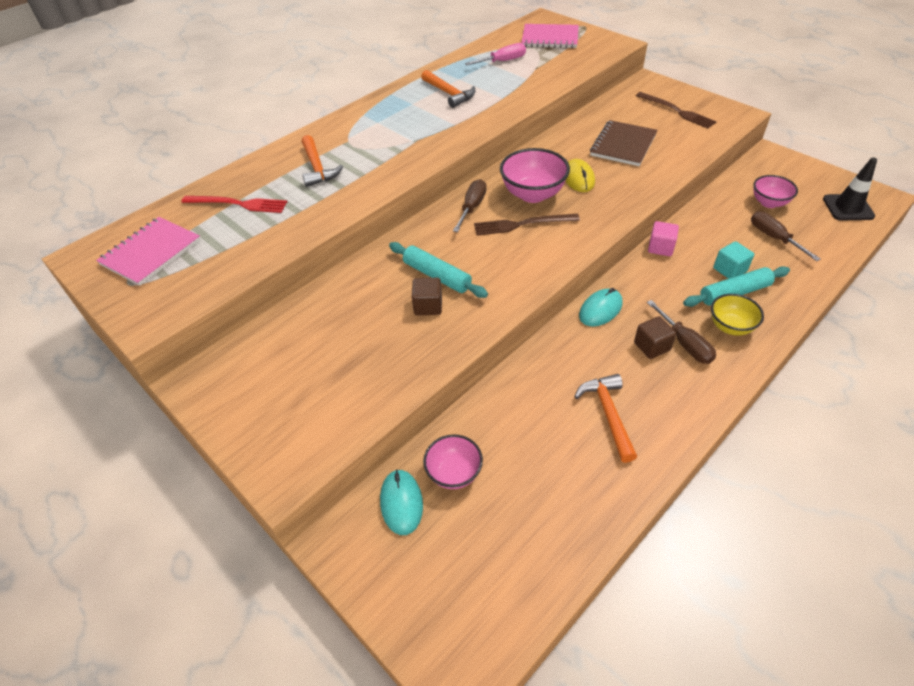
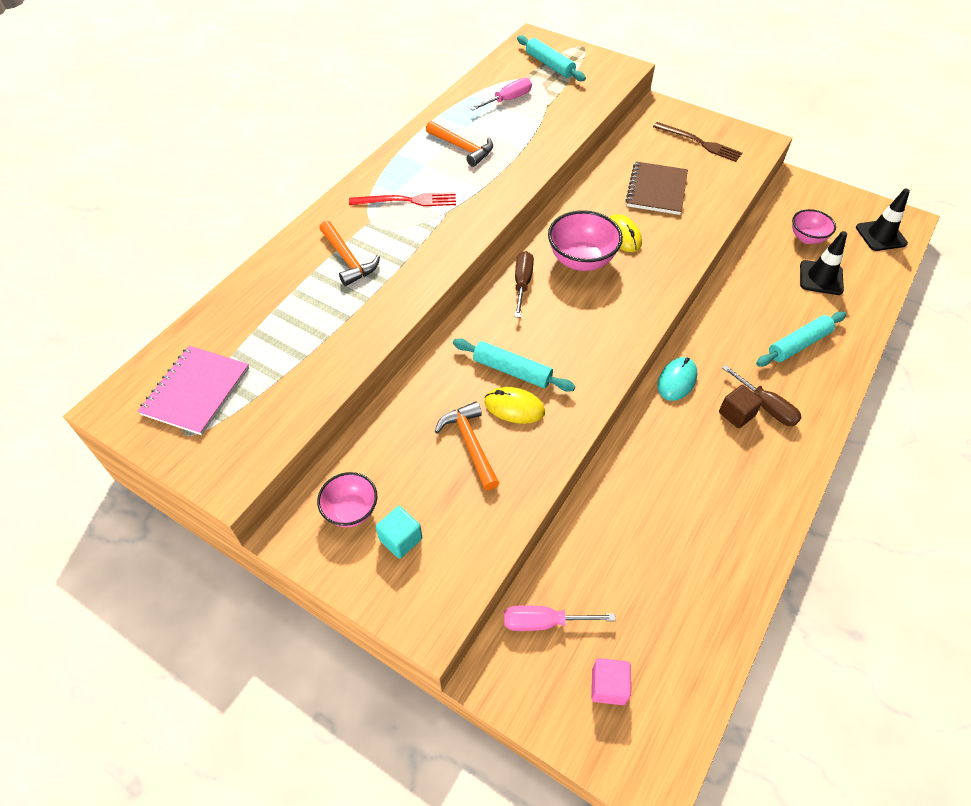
camera: 15 degrees left, 5 degrees up
red fork [182,196,287,213] -> red fork moved to [349,192,456,206]
turquoise mouse [380,469,423,535] -> pink screwdriver [504,605,616,631]
brown cube [412,278,442,316] -> yellow mouse [484,387,545,424]
pink bowl [423,434,483,489] -> pink bowl moved to [317,472,377,527]
brown fork [474,214,580,235] -> none
pink notebook [521,24,579,48] -> turquoise rolling pin [517,35,586,81]
orange hammer [574,374,637,463] -> orange hammer moved to [435,401,499,490]
pink cube [648,221,679,256] -> pink cube moved to [591,658,631,705]
yellow bowl [711,294,764,336] -> none
turquoise cube [713,241,754,279] -> turquoise cube moved to [376,506,422,559]
brown screwdriver [751,211,820,261] -> black traffic cone [800,231,847,295]

